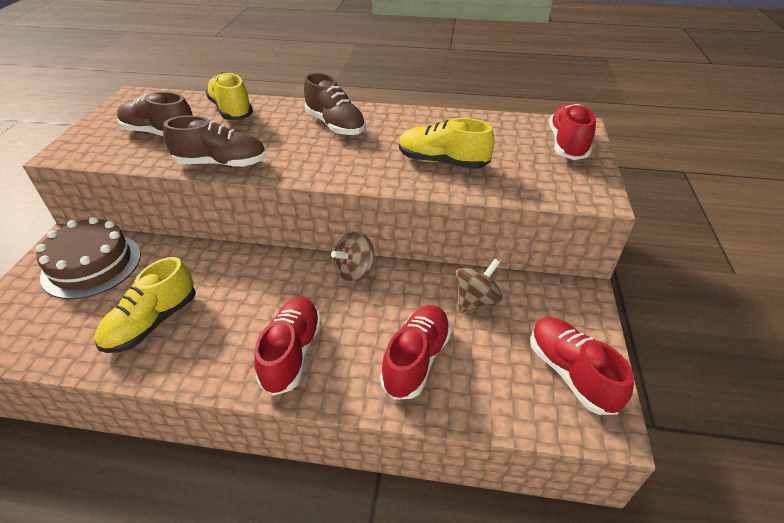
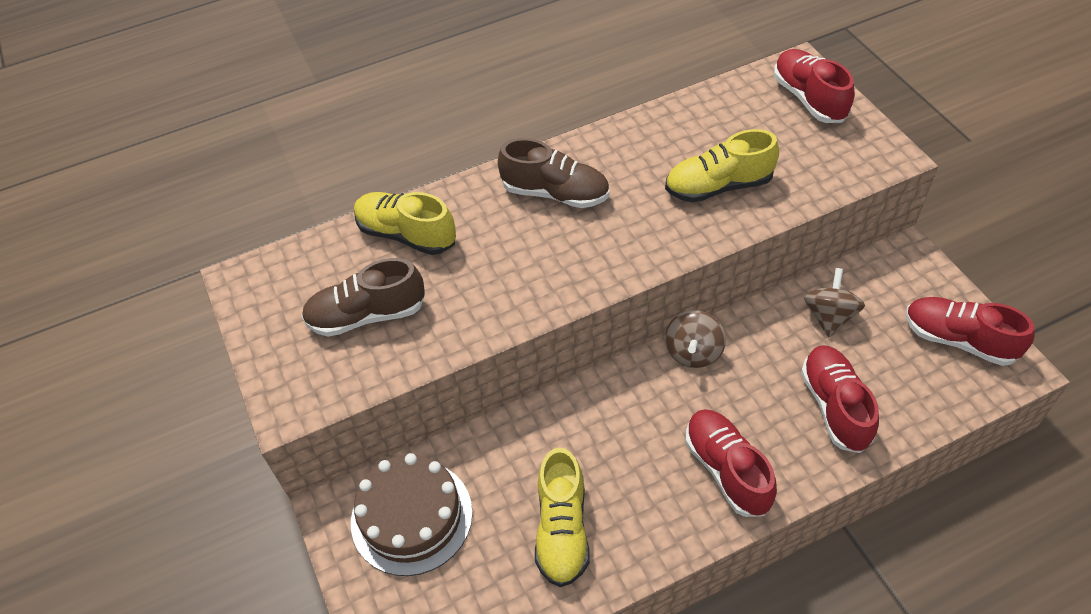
camera: 30 degrees left, 10 degrees up
brown shoe [163,115,266,168] -> none

